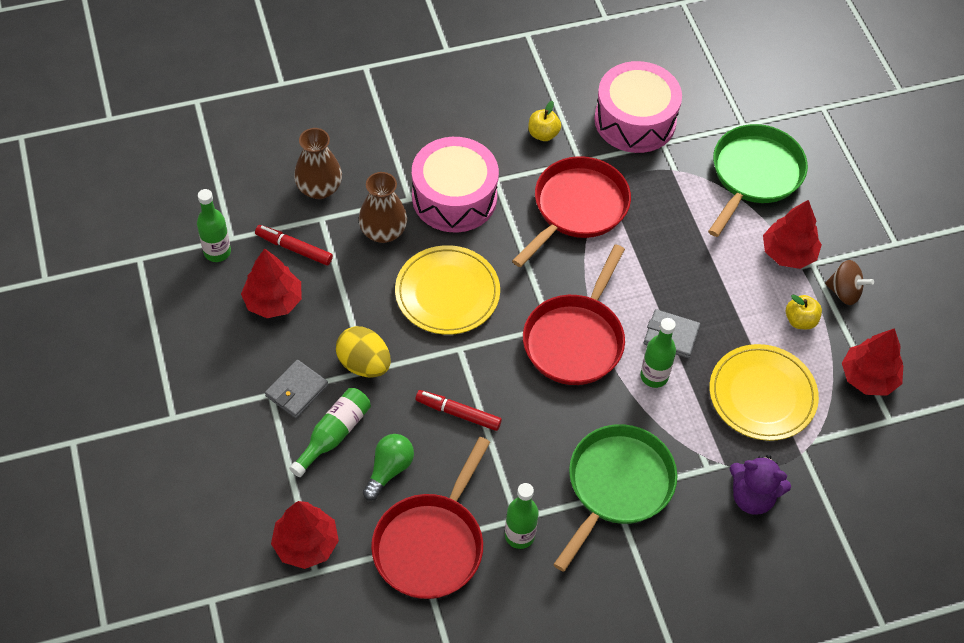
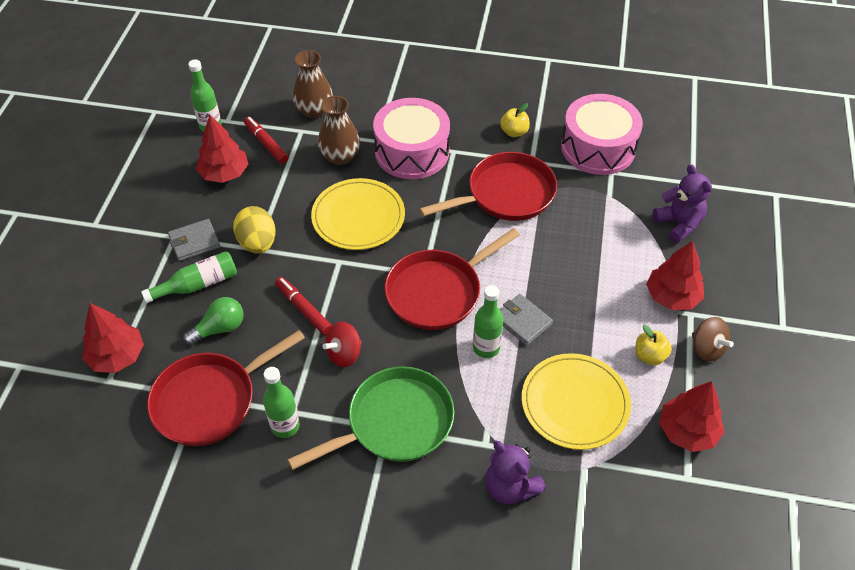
camera: 30 degrees right, 5 degrees down
green pan [708,124,808,237] -> purple teddy bear [653,164,712,243]
none -> red spinning top [322,322,362,367]

